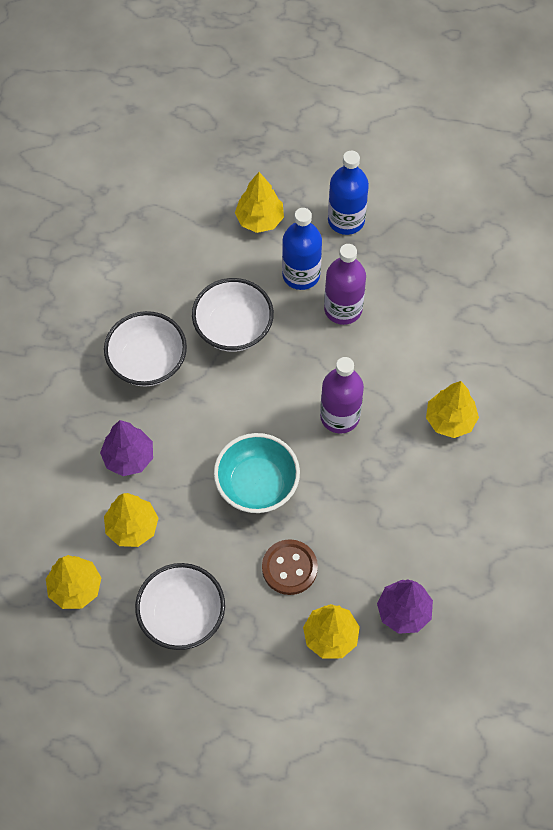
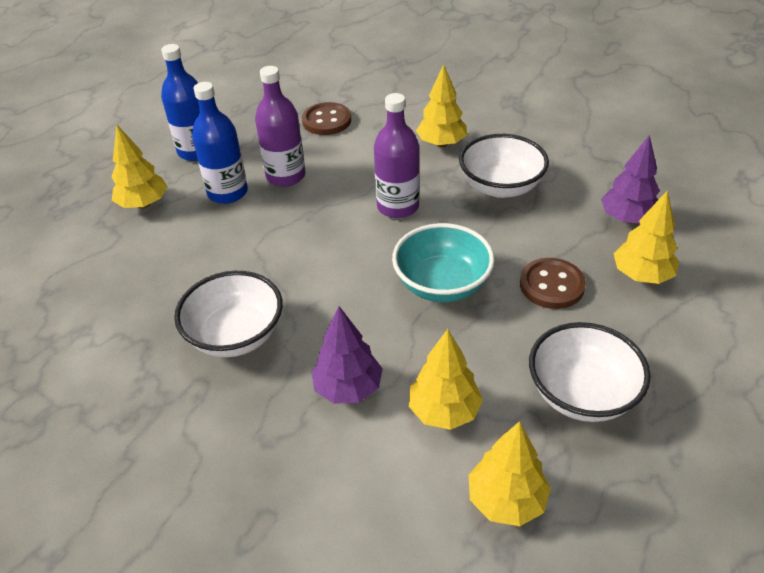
camera: 65 degrees left, 20 degrees down
white bowl [192,278,274,352] -> white bowl moved to [459,134,549,198]
none -> brown button [302,102,351,135]

